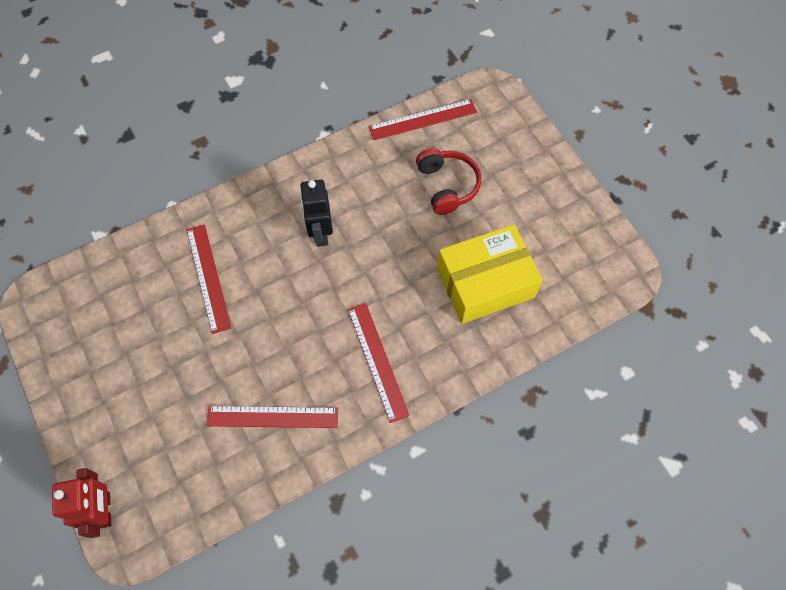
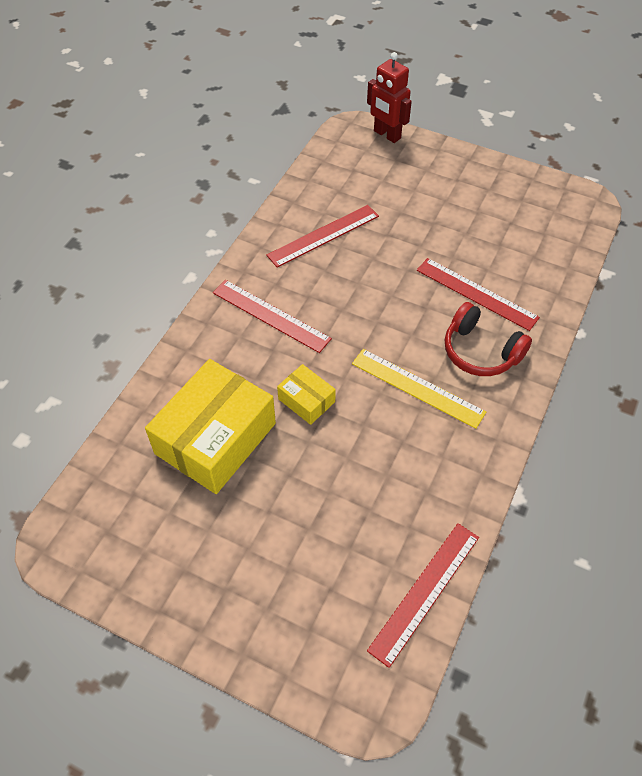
camera: 145 degrees right, 10 degrees down
black robot [300,180,333,247] -> yellow ruler [352,349,486,429]
red headphones [416,148,482,215] -> red headphones moved to [445,302,532,376]
none -> yellow box [277,364,336,425]

